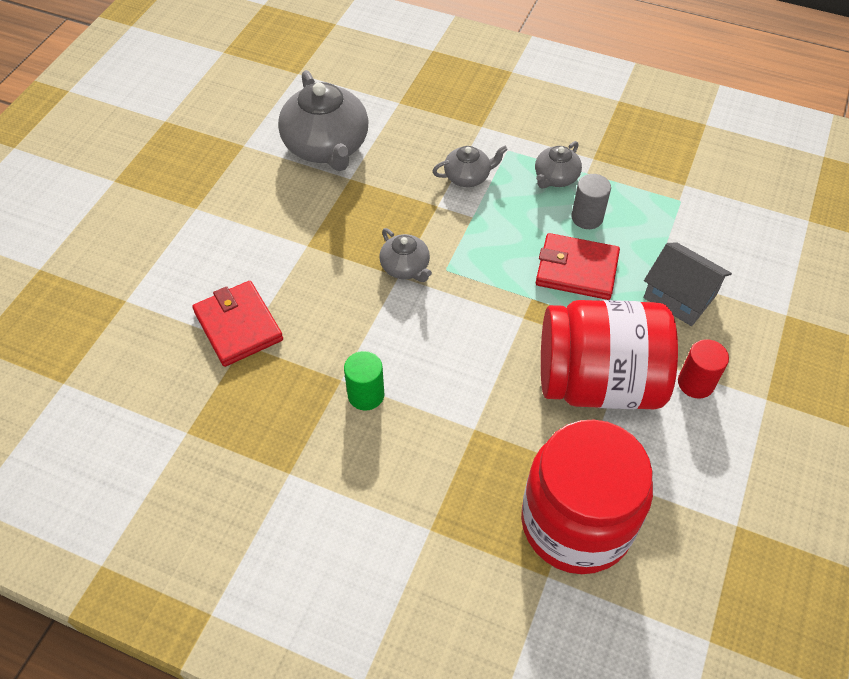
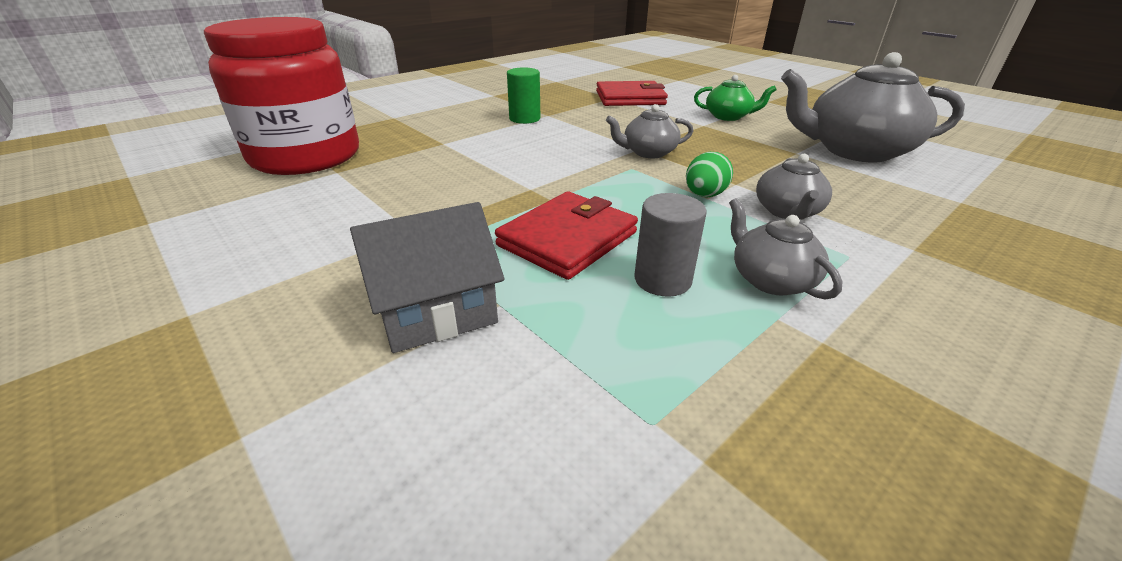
camera: 115 degrees right, 20 degrees down
red jar [541,300,678,409] -> none
red cylinder [678,339,729,399] -> none
none -> green egg [686,152,733,197]
none -> green teapot [694,75,776,121]

